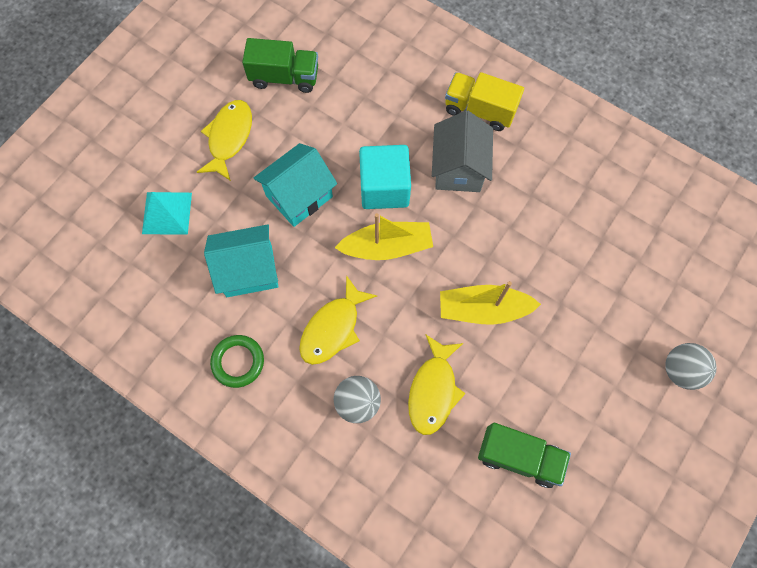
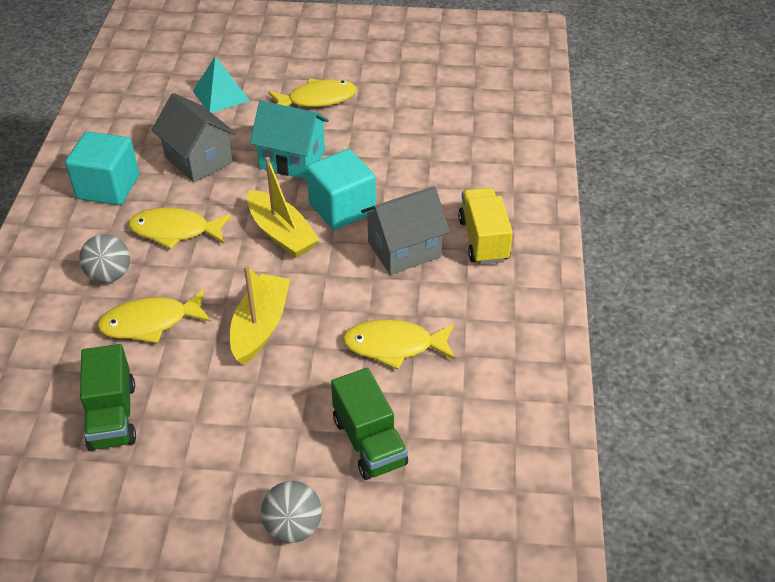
camera: 60 degrees right, 25 degrees down
turquoise house [204,224,279,297] -> grey house [152,93,236,182]
green ring [210,335,264,388] -> turquoise cube [65,131,139,205]
green truck [242,38,318,93] -> green truck moved to [331,368,408,480]
yellow boat [440,281,541,325] -> yellow boat turned 45 degrees clockwise [230,265,290,365]
none -> yellow fish [343,319,455,370]

